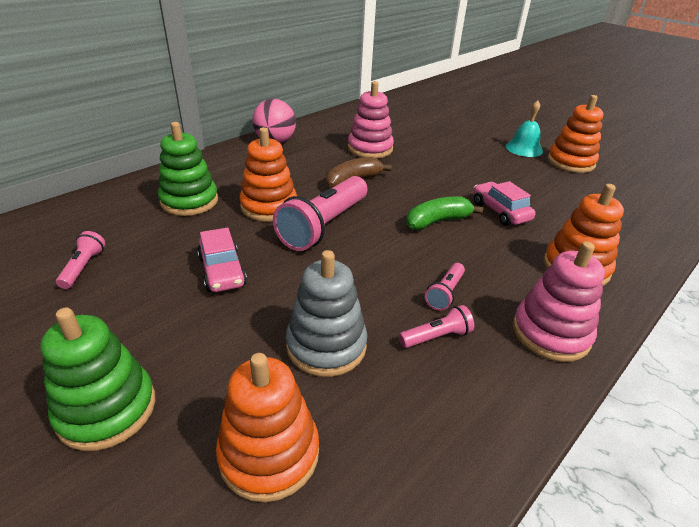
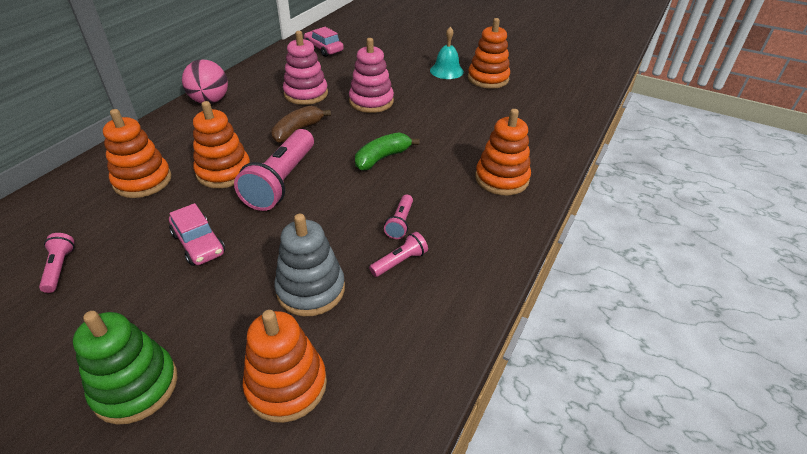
camera: 15 degrees left, 5 degrees up
green stacking toy [158,122,218,216] -> orange stacking toy [103,109,172,198]
pink car [473,181,536,226] -> pink car moved to [304,27,344,57]
pink stacking toy [513,241,605,362] -> pink stacking toy moved to [349,38,394,113]

